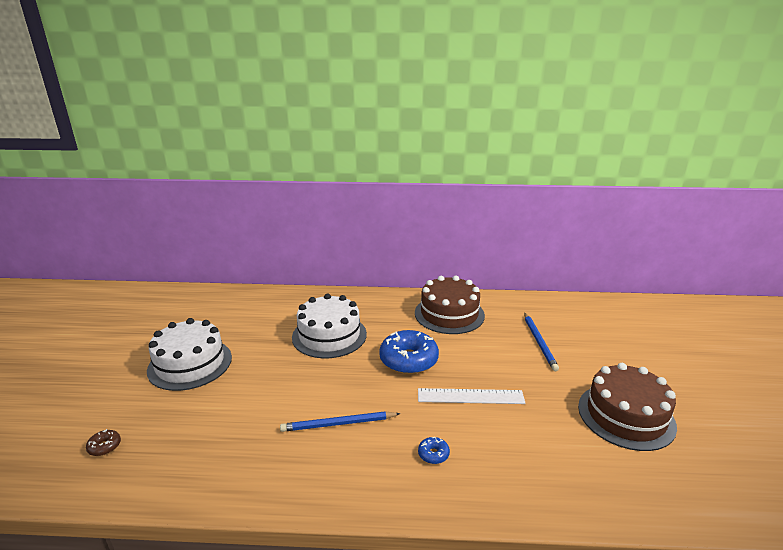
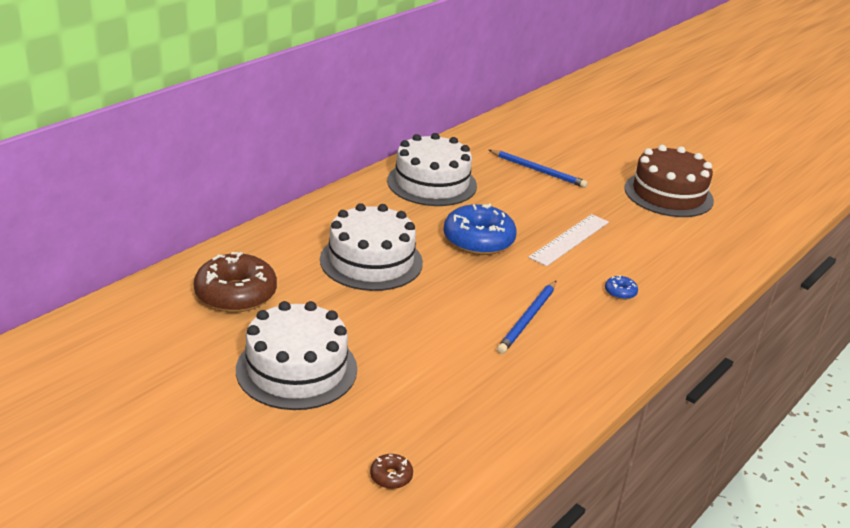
camera: 55 degrees left, 5 degrees up
brown cake [415,276,485,334] -> white cake [387,133,477,206]
none -> brown donut [194,252,277,312]

